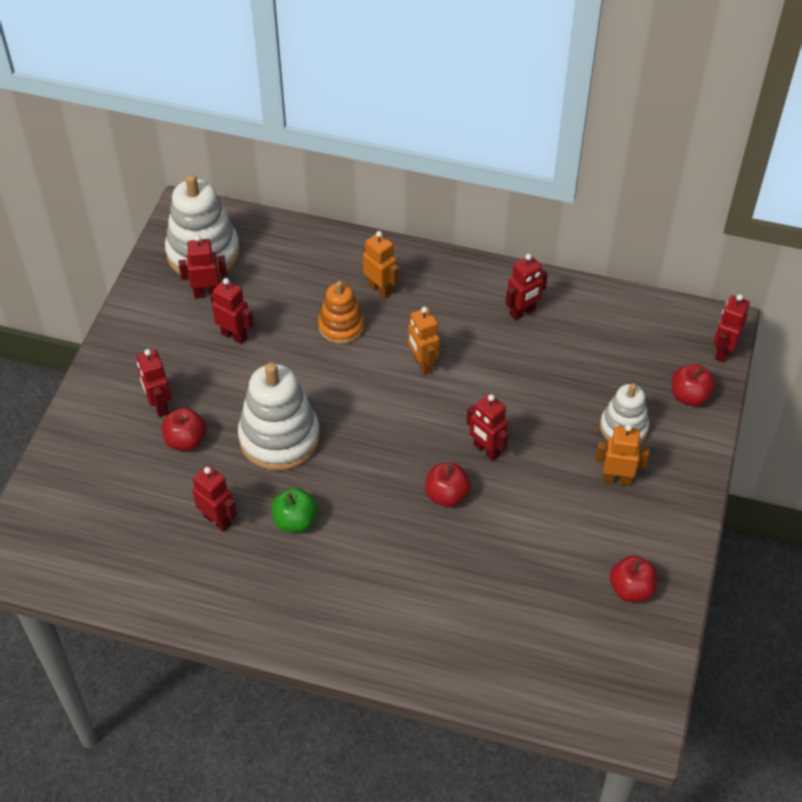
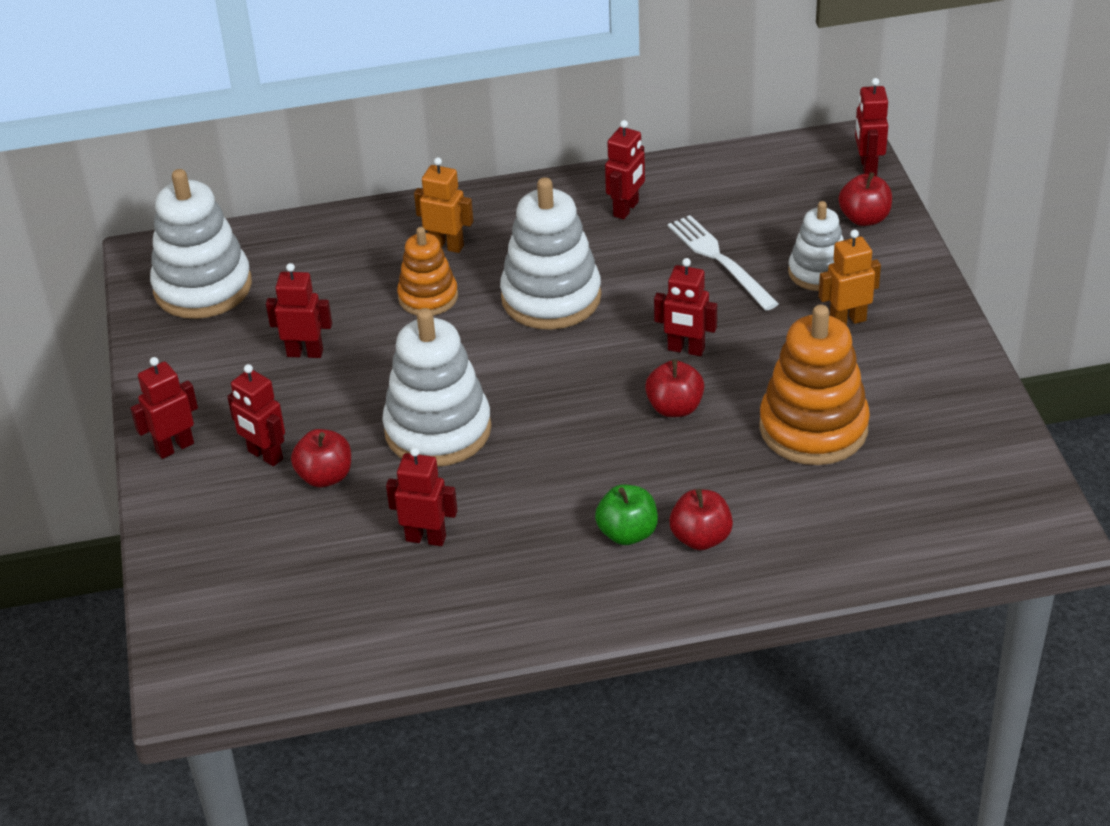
camera: 25 degrees left, 10 degrees down
red robot [179,235,227,299] -> red robot moved to [130,357,198,459]
green apple [271,488,318,533] -> green apple moved to [595,484,658,545]
orange robot [408,307,440,375] -> white stacking toy [500,177,601,330]
red apple [610,555,658,602] -> red apple moved to [669,489,733,550]
none -> white fork [668,215,779,311]
none -> orange stacking toy [759,305,870,465]

